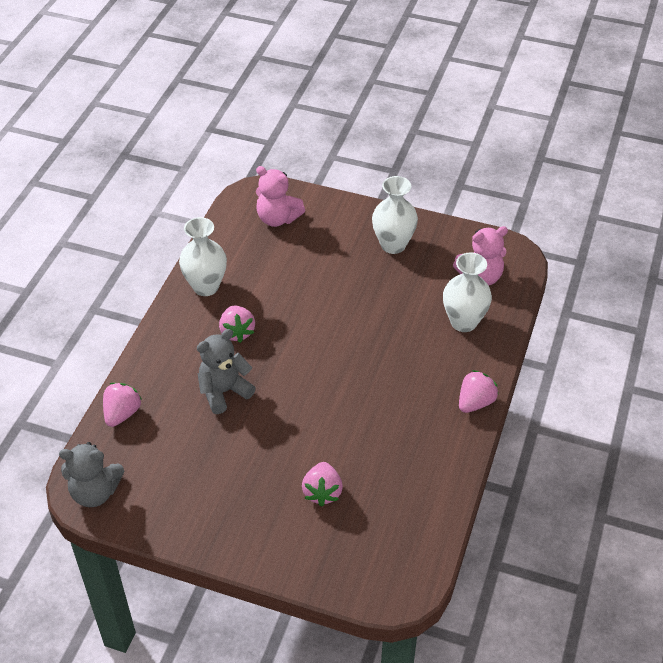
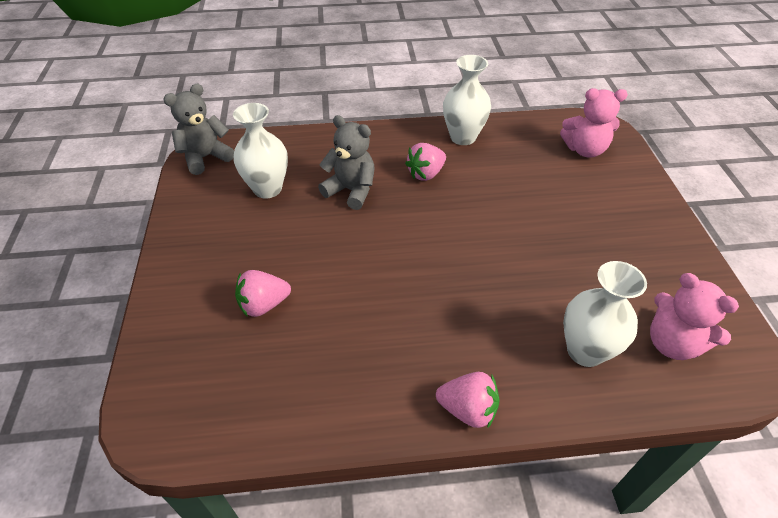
camera: 65 degrees right, 0 degrees up
grey teddy bear [59,442,124,507] -> grey teddy bear turned 75 degrees clockwise [163,84,234,175]
pink strawberry [103,383,142,427] -> none
pink teddy bear [256,166,305,227] -> pink teddy bear turned 90 degrees counterclockwise [560,88,628,158]
white vase [372,176,418,254] -> white vase moved to [233,103,288,199]

